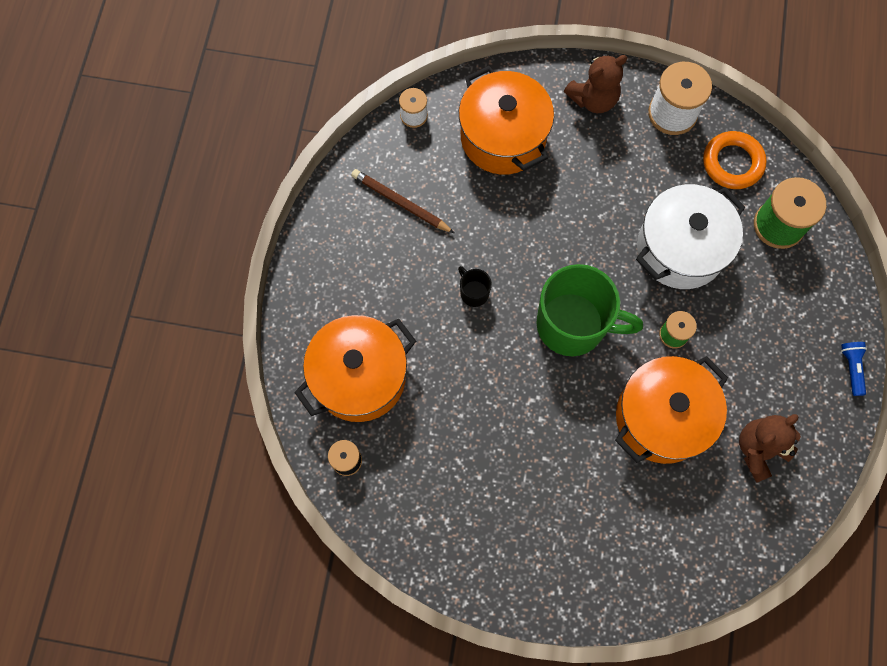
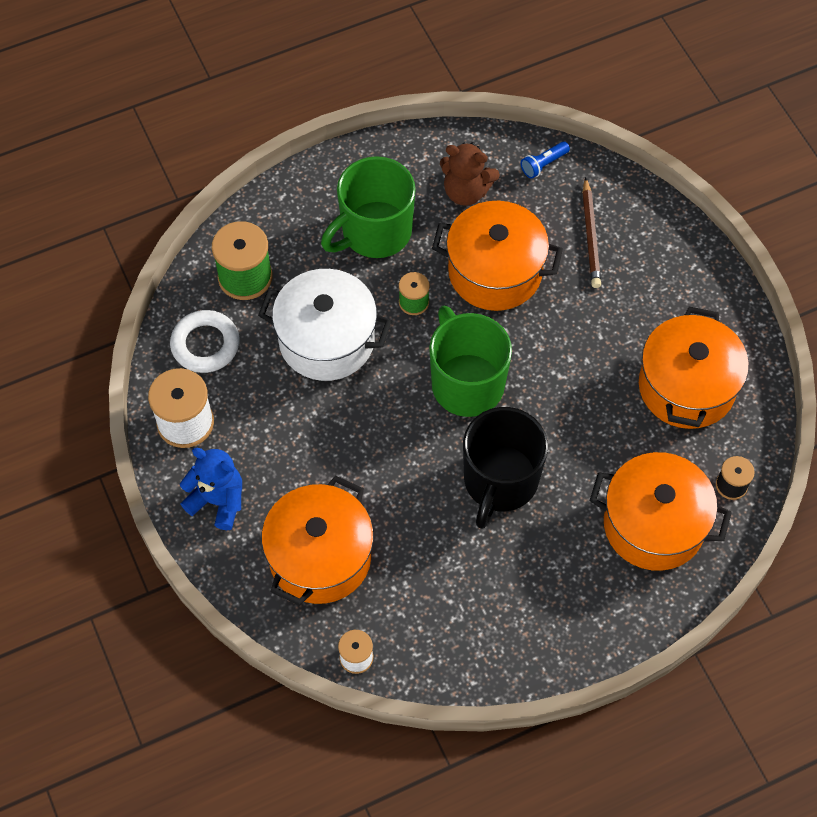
camera: 125 degrees left, 10 degrees down
brown pencil [351,169,454,233] -> brown pencil moved to [582,177,601,288]
black mug [458,266,492,307] -> black mug [463,407,548,529], size x2.37
brown teddy bear [564,54,627,113] -> blue teddy bear [180,448,242,530]
orange ring [703,131,767,189] -> white ring [170,310,240,373]
blue flashlight [841,342,867,396] -> blue flashlight moved to [521,141,570,179]
none -> green mug [321,156,416,258]
none -> orange pot [639,307,749,429]

